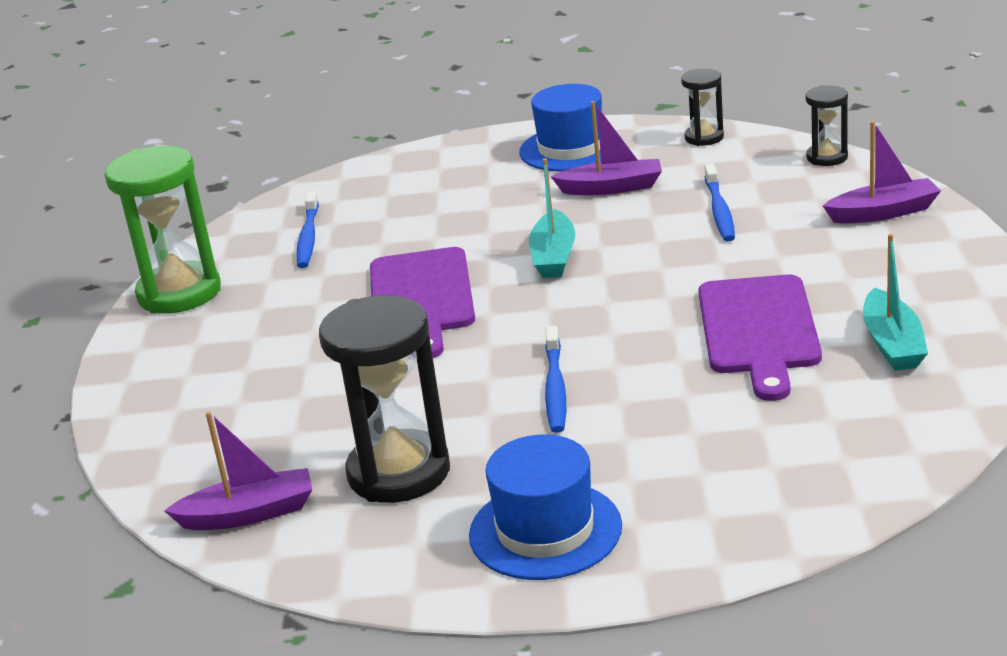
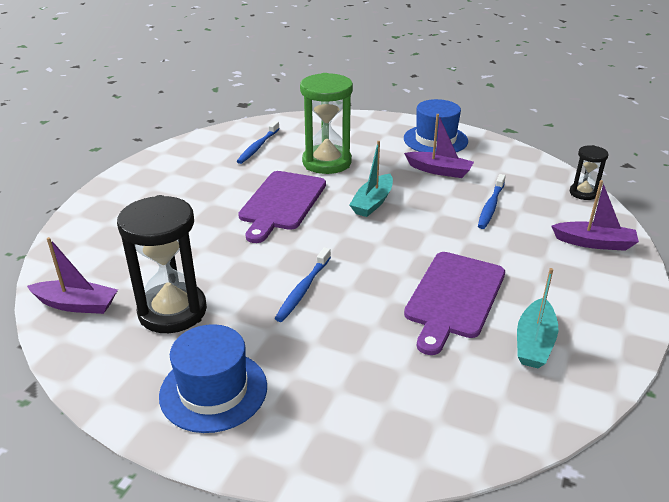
camera: 20 degrees right, 5 degrees up
green hourglass [104,146,221,314] -> green hourglass moved to [300,73,353,174]
black hourglass [681,68,724,146] -> none

